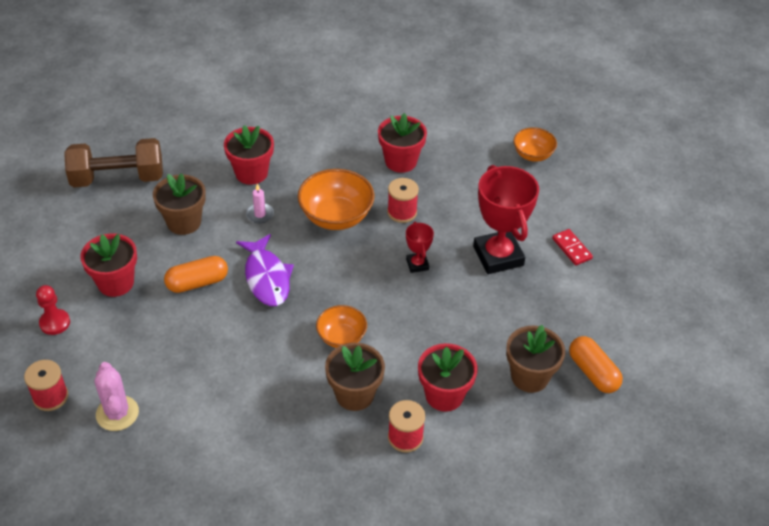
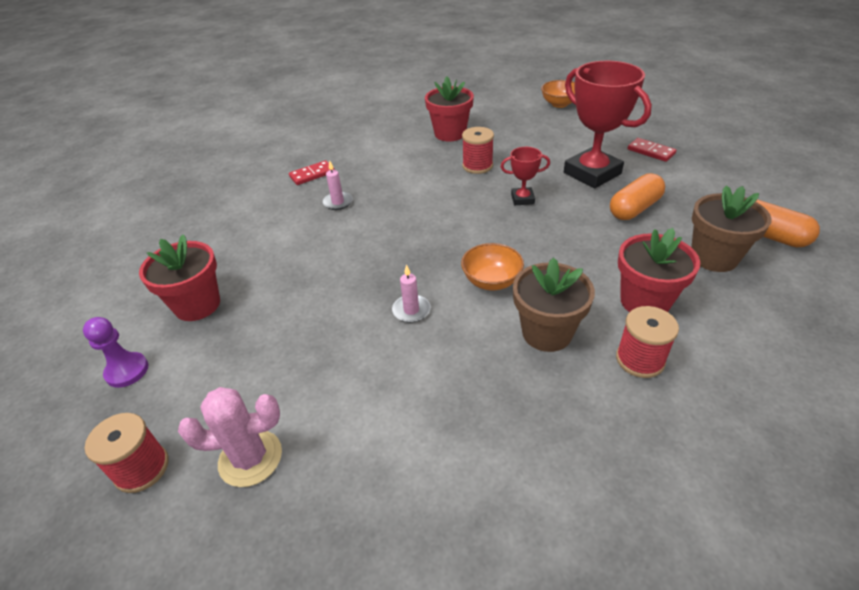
camera: 15 degrees left, 5 degrees down
red pawn [36,285,70,335] -> purple pawn [83,317,148,388]
brown dumbbell [64,138,163,187] -> none
pink cactus [94,362,139,431] -> pink cactus turned 60 degrees counterclockwise [178,387,282,487]
brown flower pot [153,173,206,235] -> none
orange capsule [164,256,228,293] -> orange capsule moved to [610,173,665,220]
red flower pot [224,125,274,185] -> red domino [289,160,334,185]
purple fish [236,234,294,306] -> none
orange bowl [298,169,375,230] -> none
red trophy [406,222,434,273] -> red trophy turned 60 degrees counterclockwise [501,147,550,205]
none -> pink candle [392,264,431,323]

